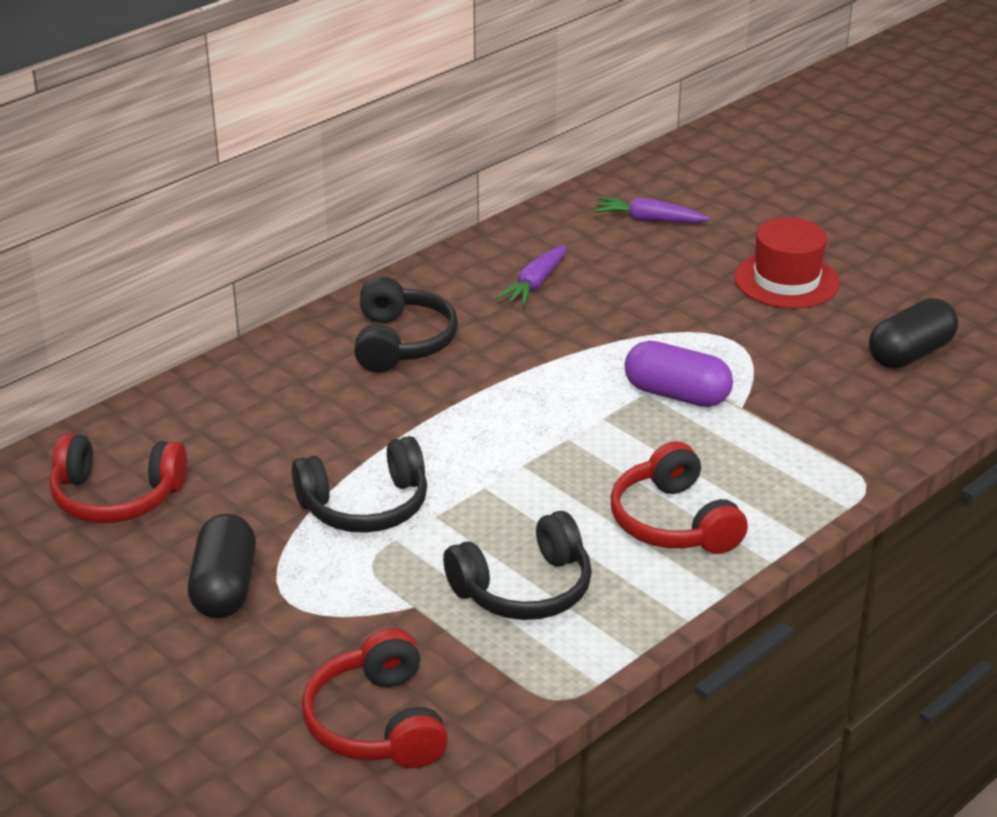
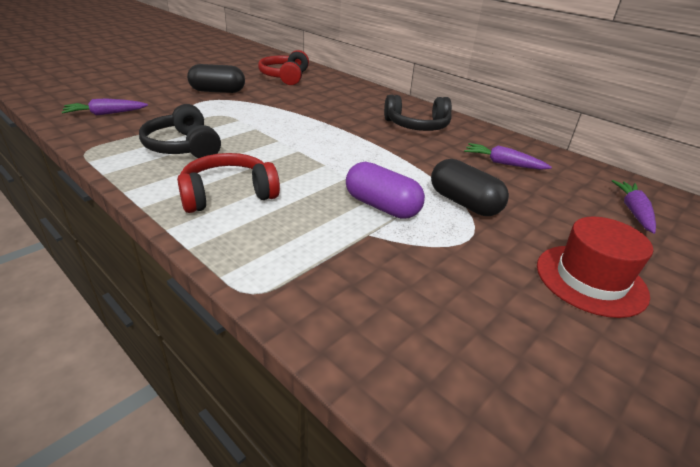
camera: 85 degrees right, 0 degrees up
black headphones [292,436,427,533] -> none
red headphones [302,628,448,768] -> purple carrot [62,98,148,115]
purple capsule [625,341,733,407] -> purple capsule turned 75 degrees counterclockwise [346,162,425,219]
black capsule [869,298,958,369] -> black capsule moved to [431,159,509,216]

